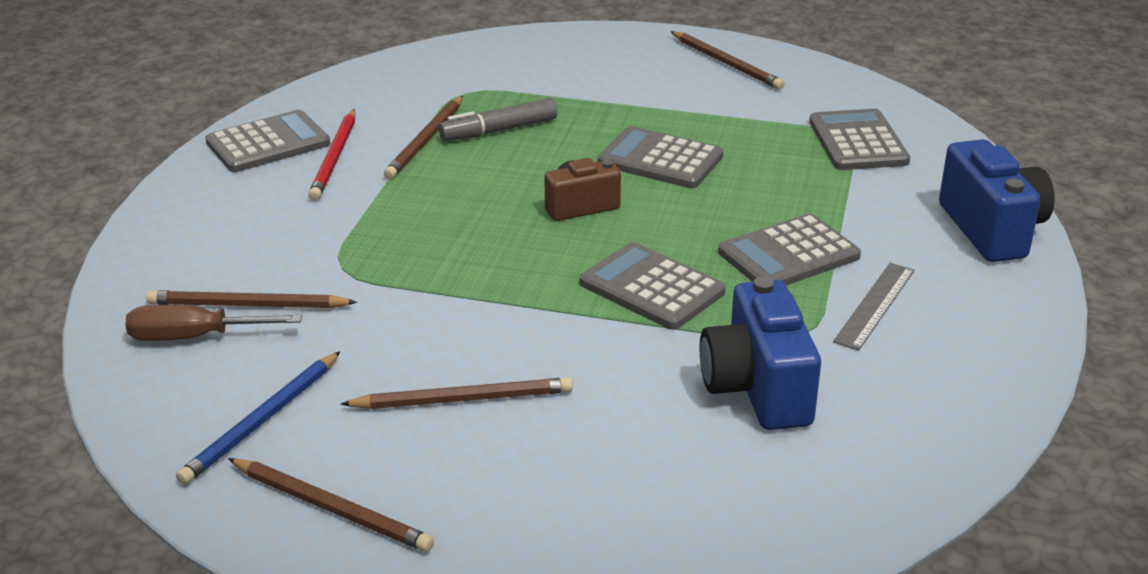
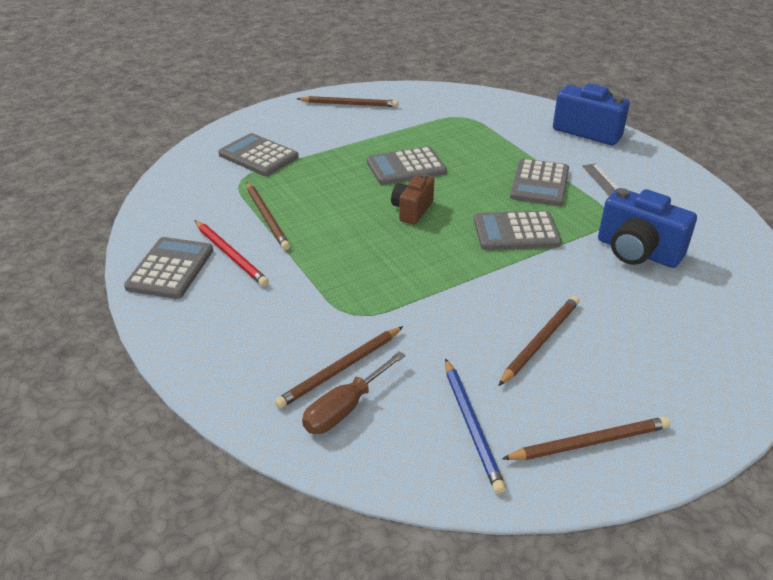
camera: 45 degrees left, 5 degrees up
grey marker [439,98,557,141] -> none
grey calculator [809,109,910,170] -> grey calculator moved to [218,133,299,176]

